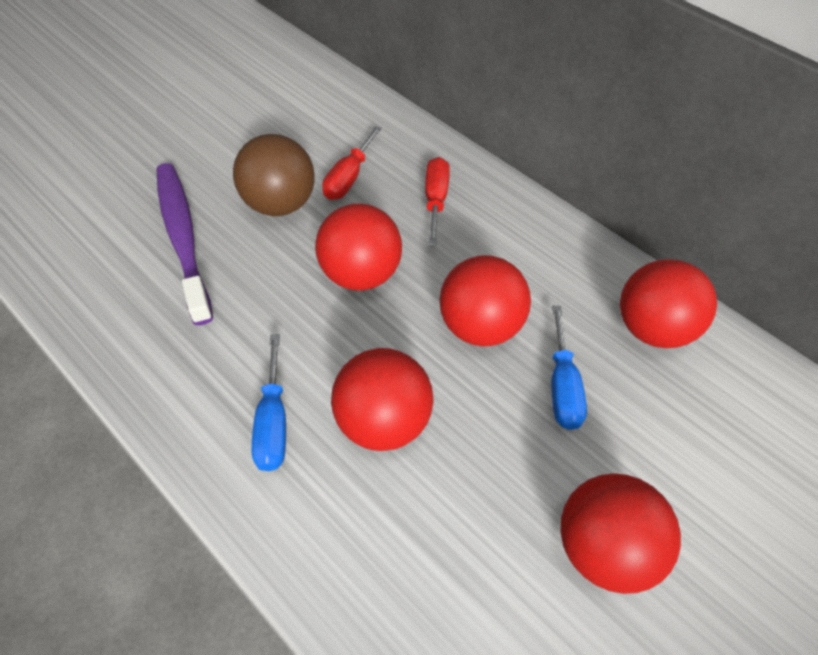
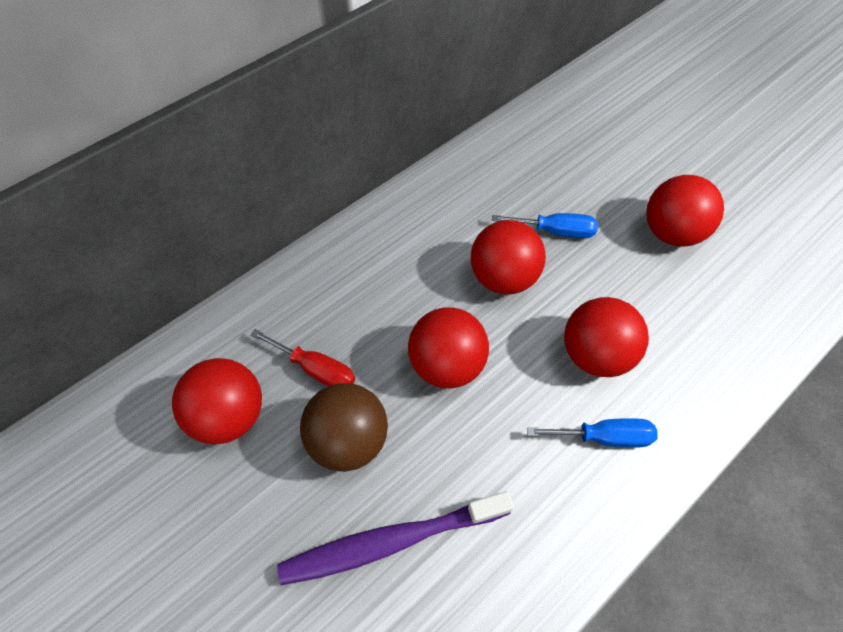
camera: 80 degrees left, 5 degrees up
red screwdriver [425,157,450,246] -> none
red ball [620,259,717,348] -> red ball moved to [172,358,262,444]

